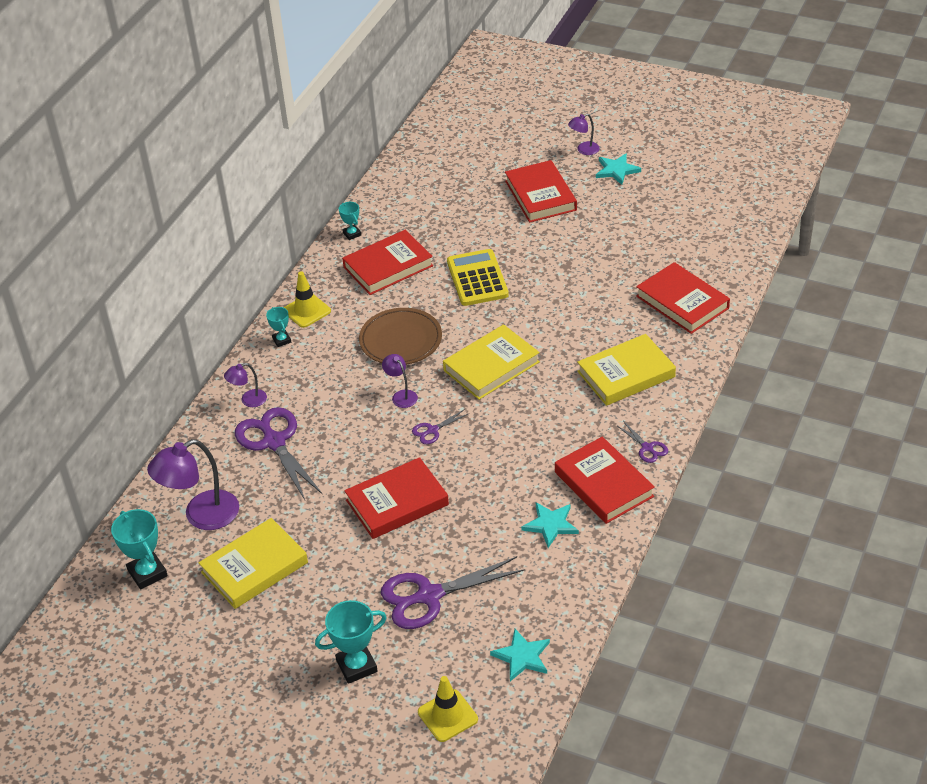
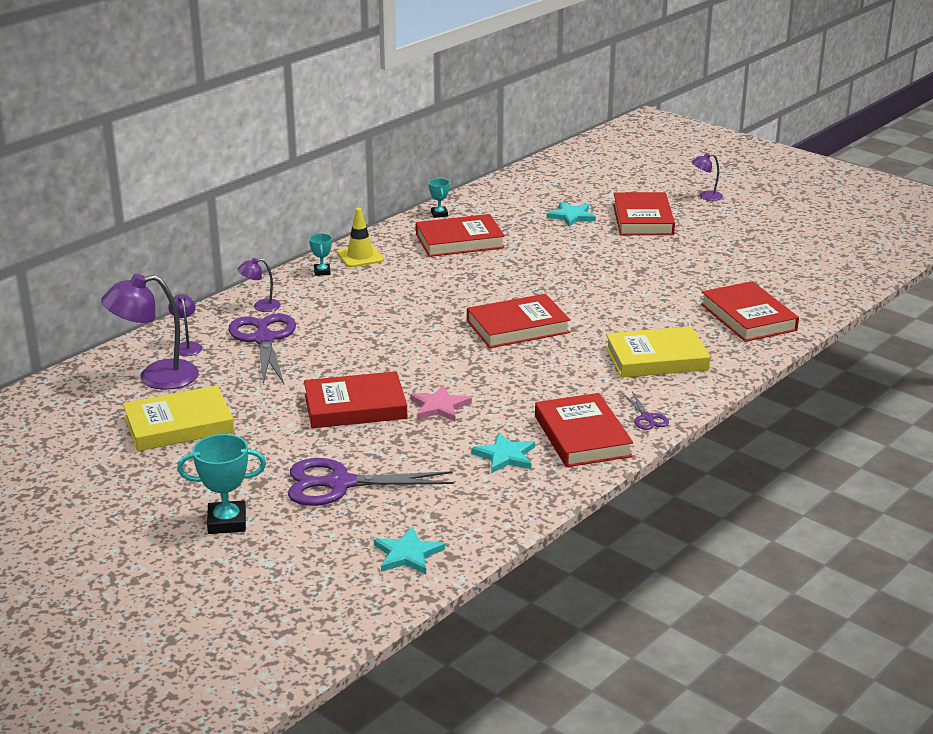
camera: 15 degrees right, 15 degrees down
turquoise trophy [111,509,168,590] -> none
brown plate [359,308,442,365] -> none
purple lamp [382,354,418,408] -> purple lamp moved to [168,294,202,356]
purple scissors [412,409,470,444] -> none
yellow traffic cone [418,676,478,742] -> none
yellow book [443,324,540,400] -> red book [467,294,570,348]
yellow calculator [447,249,509,306] -> none
turquoise star [596,153,641,185] -> turquoise star moved to [546,202,596,227]
none -> pink star [410,385,472,422]

